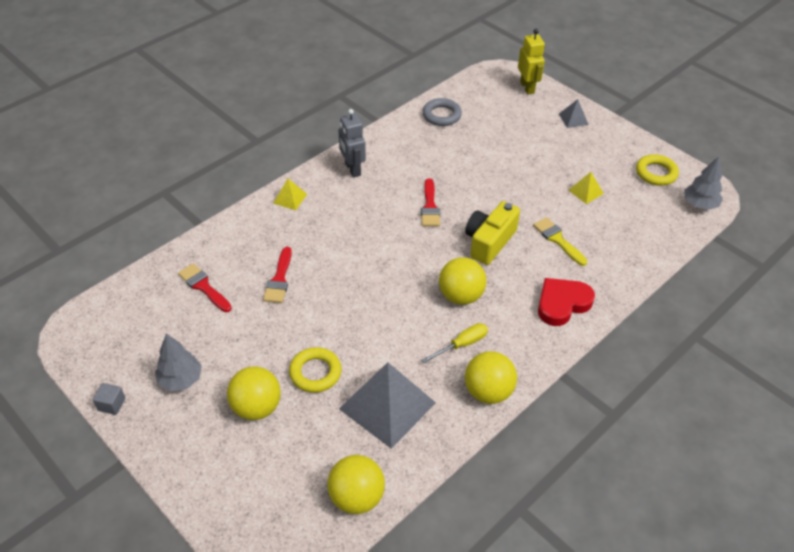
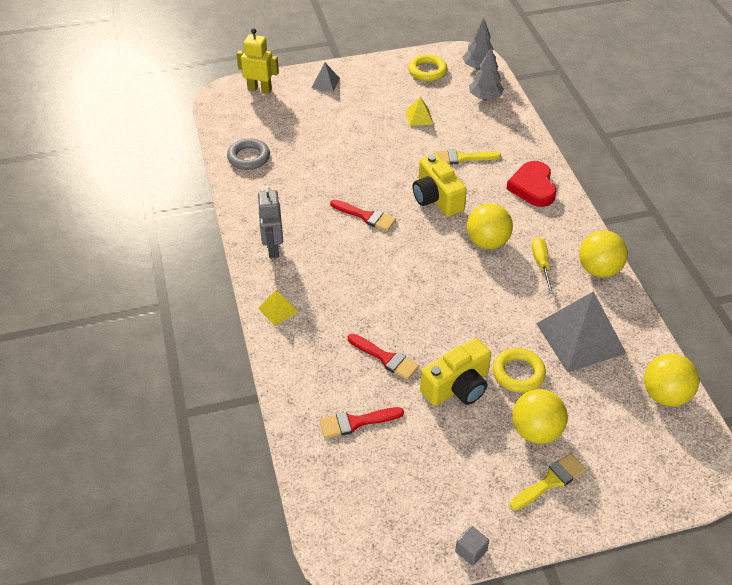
camera: 60 degrees left, 0 degrees up
grey tree [155,333,202,391] -> grey tree moved to [469,48,504,100]
grey robot [339,109,366,178] -> grey robot turned 75 degrees clockwise [257,186,283,258]
none -> yellow camera [420,338,491,406]
none -> yellow brush [510,453,586,510]

